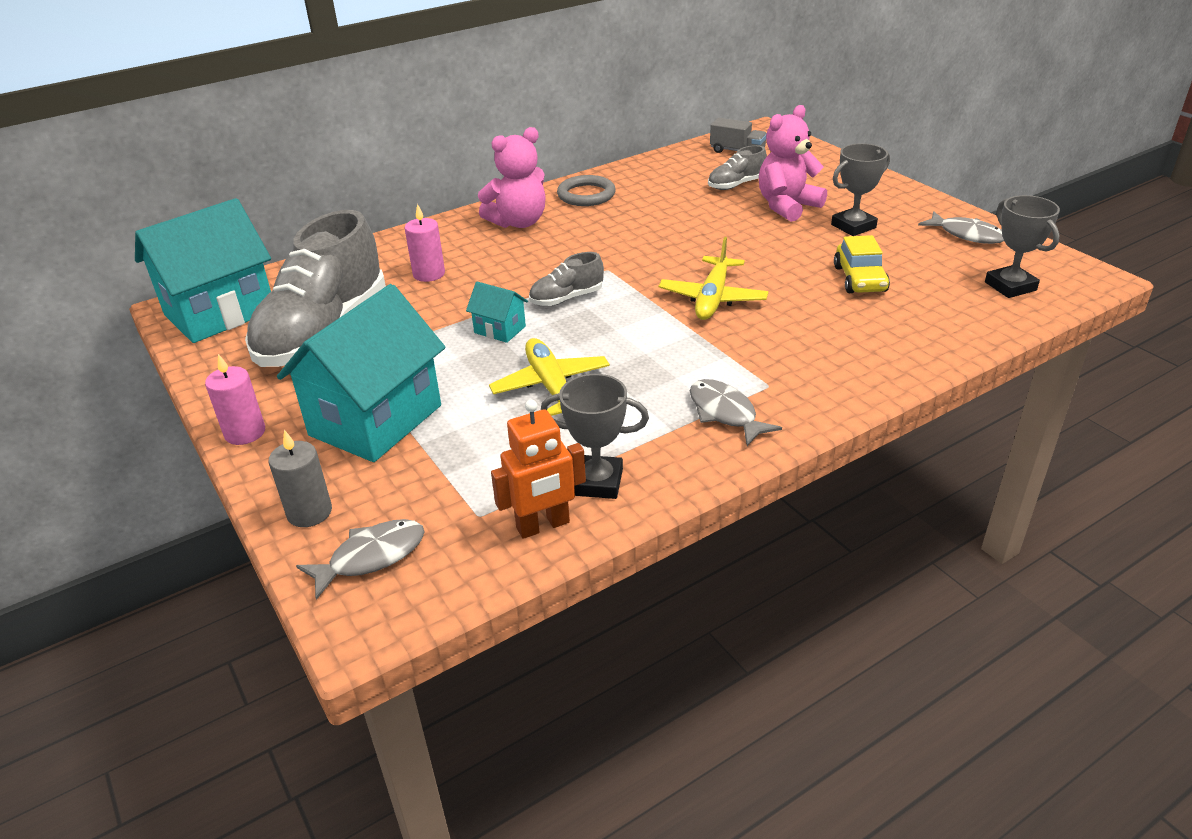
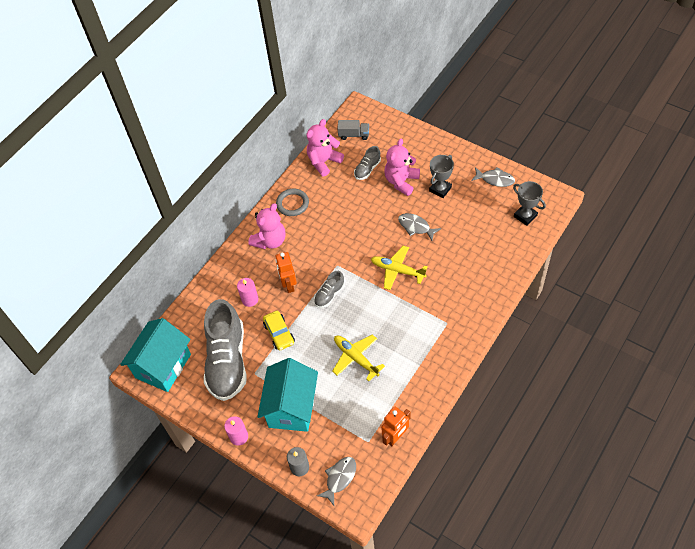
camera: 20 degrees left, 20 degrees up
turquoise house [466,281,528,343] -> none
grey trophy [541,374,649,499] -> none
yellow plane [659,237,768,320] -> yellow plane turned 120 degrees clockwise [371,246,428,290]
grey fish [690,379,782,446] -> grey fish moved to [398,213,441,241]
yellow car [834,235,890,293] -> yellow car moved to [263,311,295,351]
none -> orange robot [275,252,297,293]
none -> pink teddy bear [306,119,344,176]

